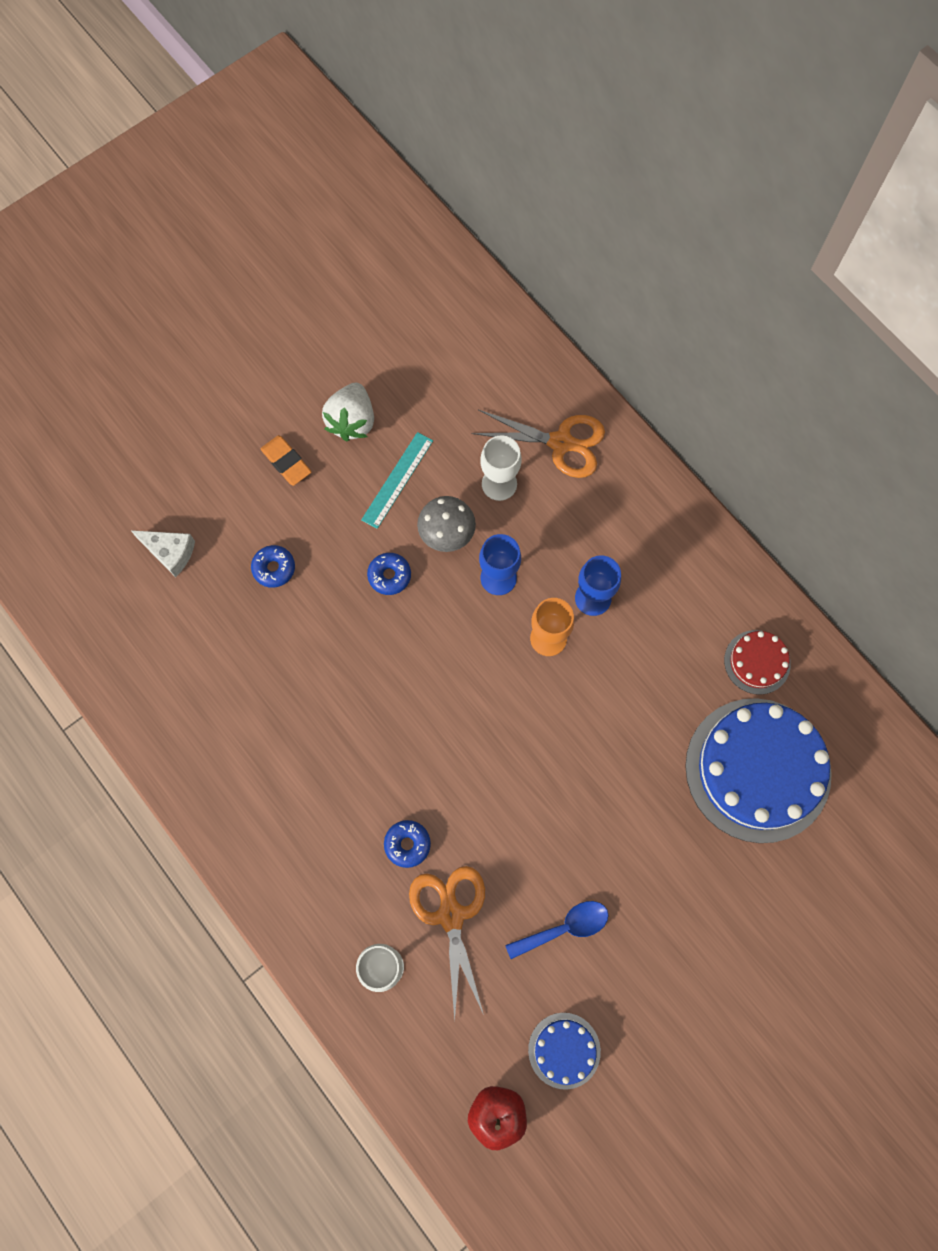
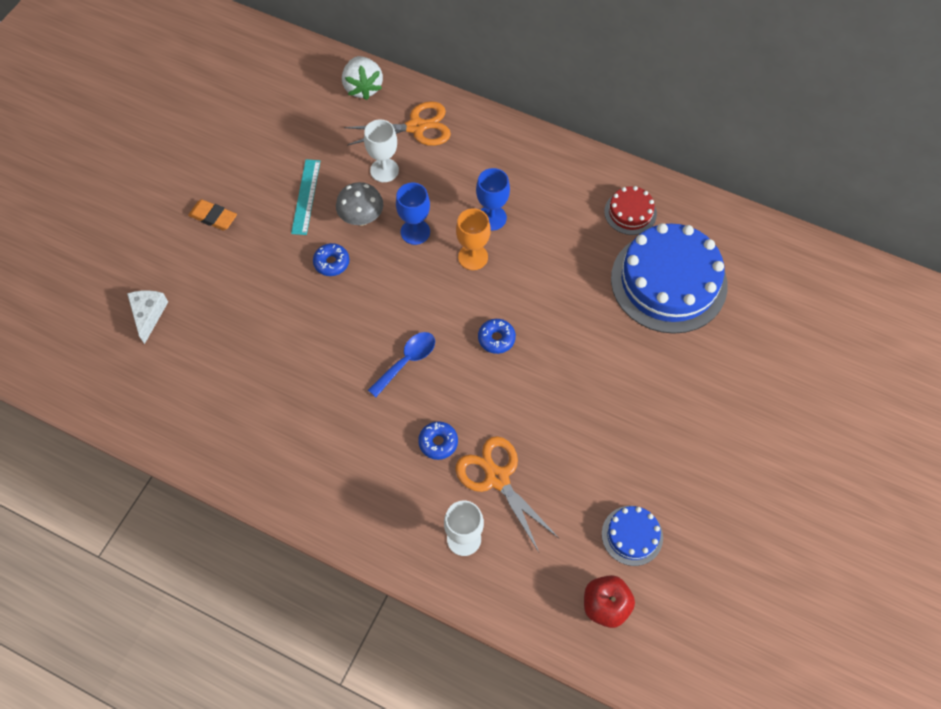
camera: 25 degrees left, 10 degrees down
white cheese [131,530,195,577] -> white cheese turned 90 degrees counterclockwise [127,290,168,344]
blue donut [251,545,295,588] -> blue donut moved to [478,319,516,354]
white strawberry [322,383,374,441] -> white strawberry moved to [342,56,383,100]
blue spoon [505,901,609,959] -> blue spoon moved to [368,332,435,397]

